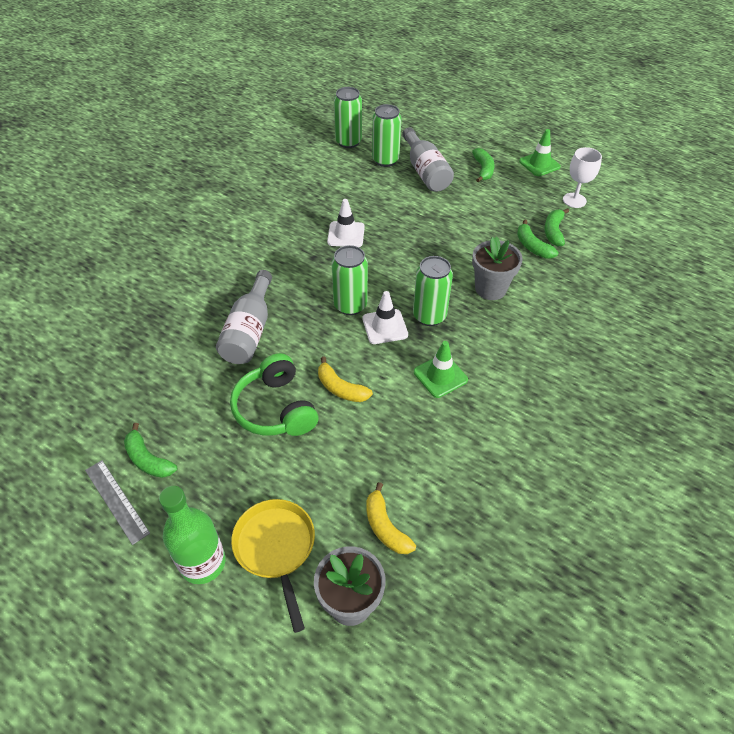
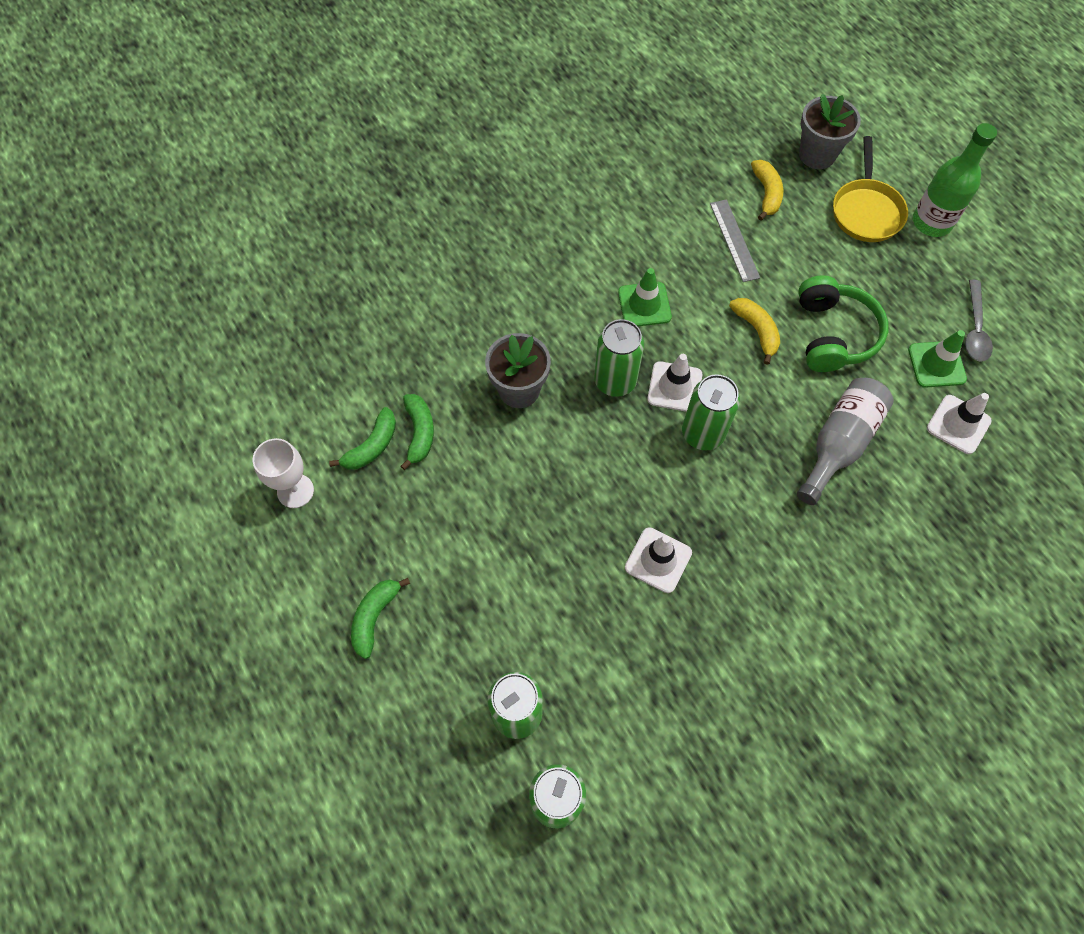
camera: 155 degrees left, 15 degrees up
grey ruler [85,460,150,545] -> grey ruler moved to [710,199,760,282]
green banana [124,423,177,478] -> grey spoon [965,280,993,361]
grey bottle [402,127,454,192] -> none
green traffic cone [519,129,561,176] -> green traffic cone moved to [908,330,967,388]
none -> white traffic cone [927,393,992,454]

